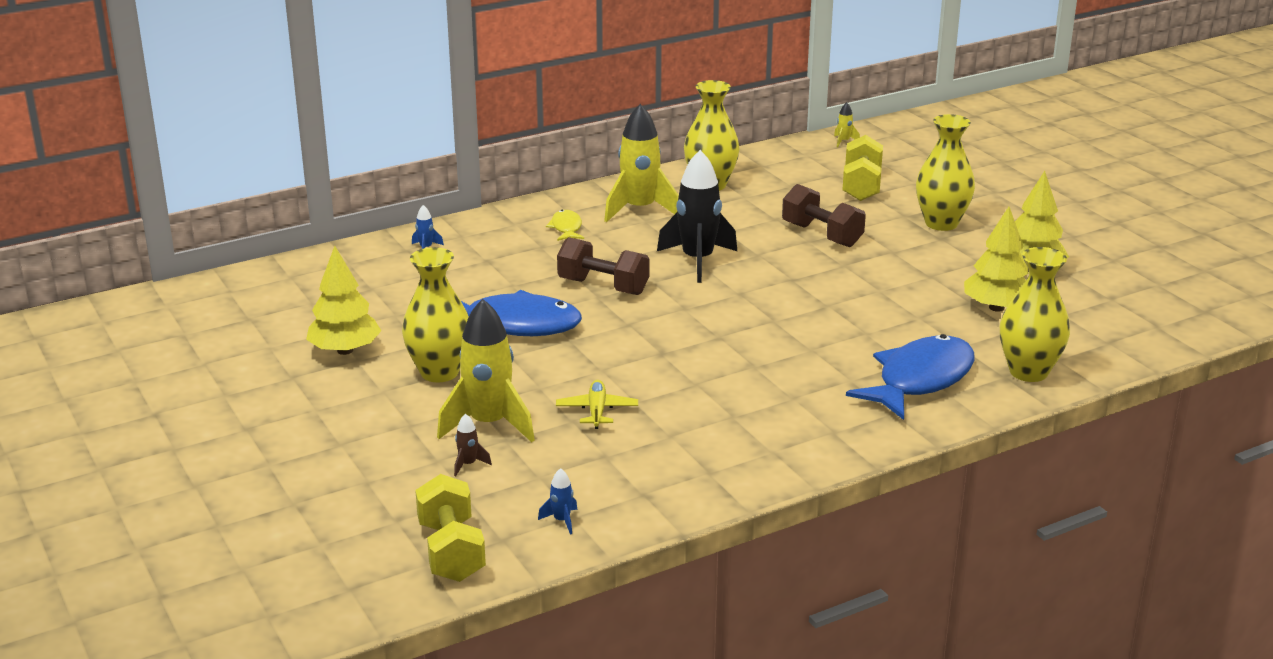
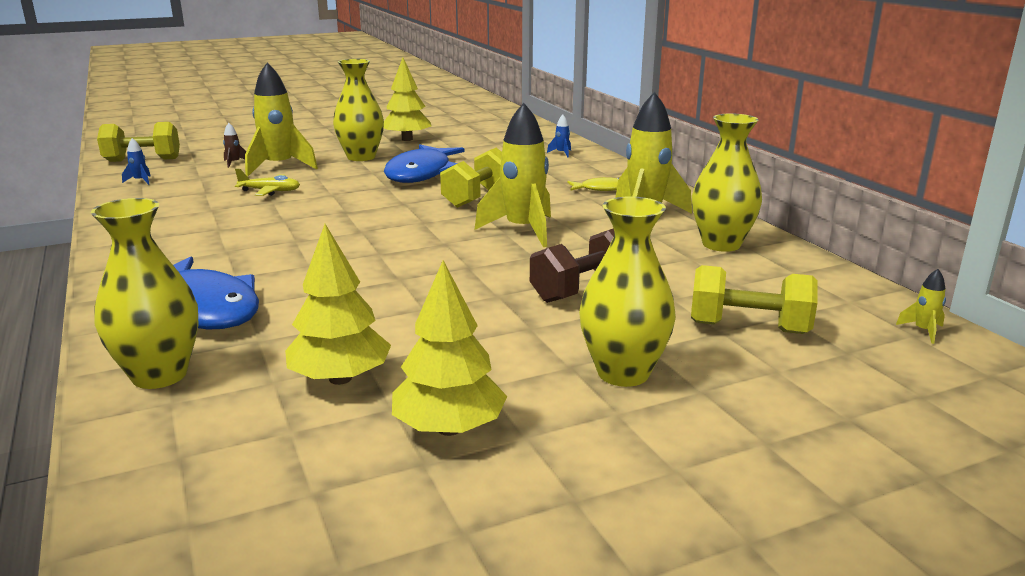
camera: 95 degrees right, 5 degrees down
brown dumbbell [557,237,649,295] -> yellow dumbbell [440,148,502,208]
black rocket [657,150,737,283] -> yellow rocket [474,103,551,247]

